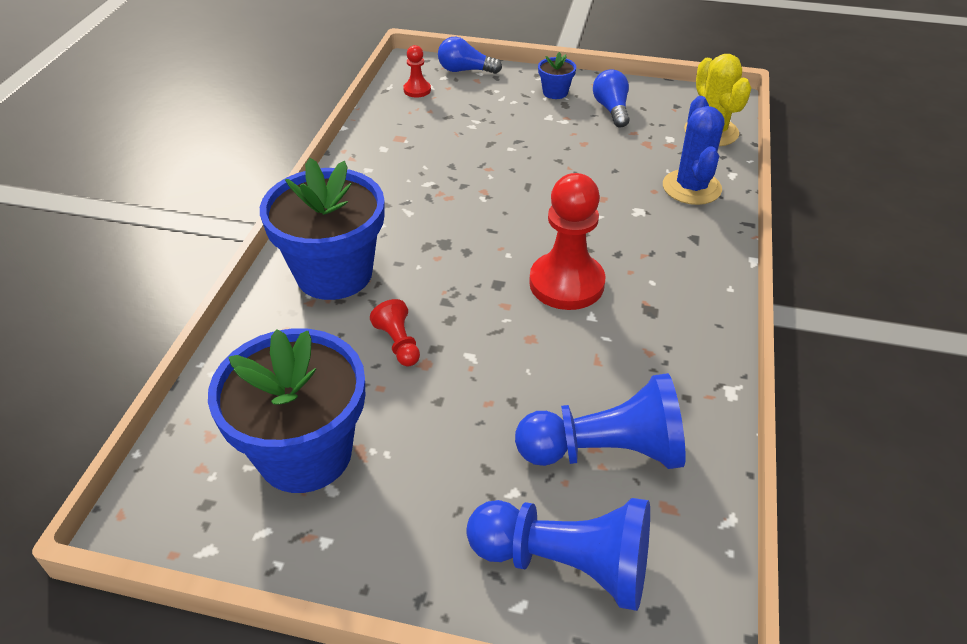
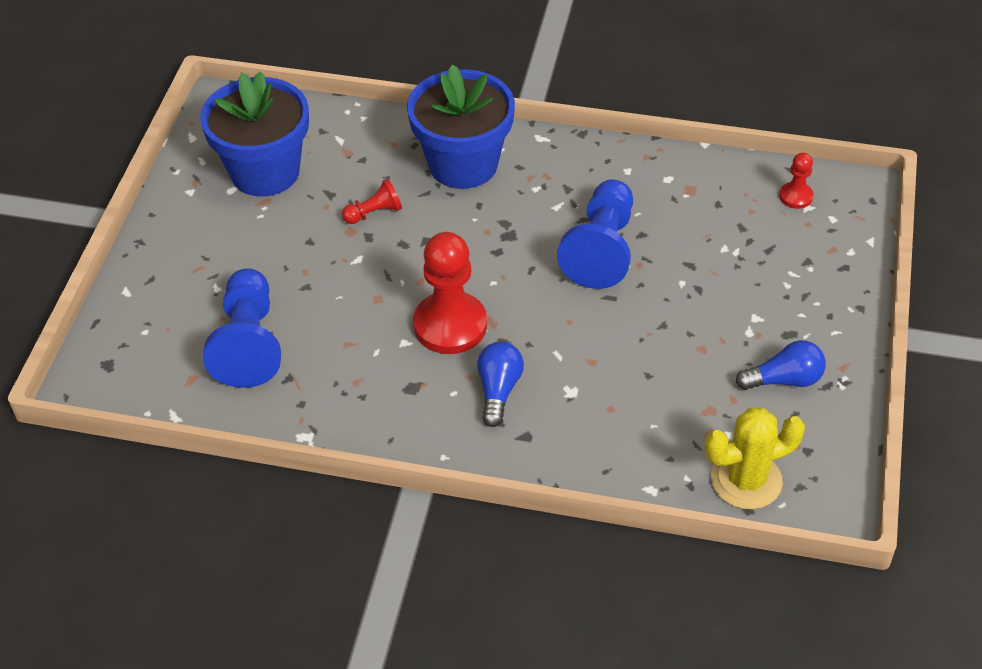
camera: 90 degrees right, 5 degrees up
blue light bulb [438,37,502,74] -> blue light bulb moved to [477,342,524,427]
blue pawn [466,498,650,611] -> blue pawn moved to [557,180,633,289]
blue flower pot [538,52,576,99] -> none
blue cactus [663,96,725,205] -> none

